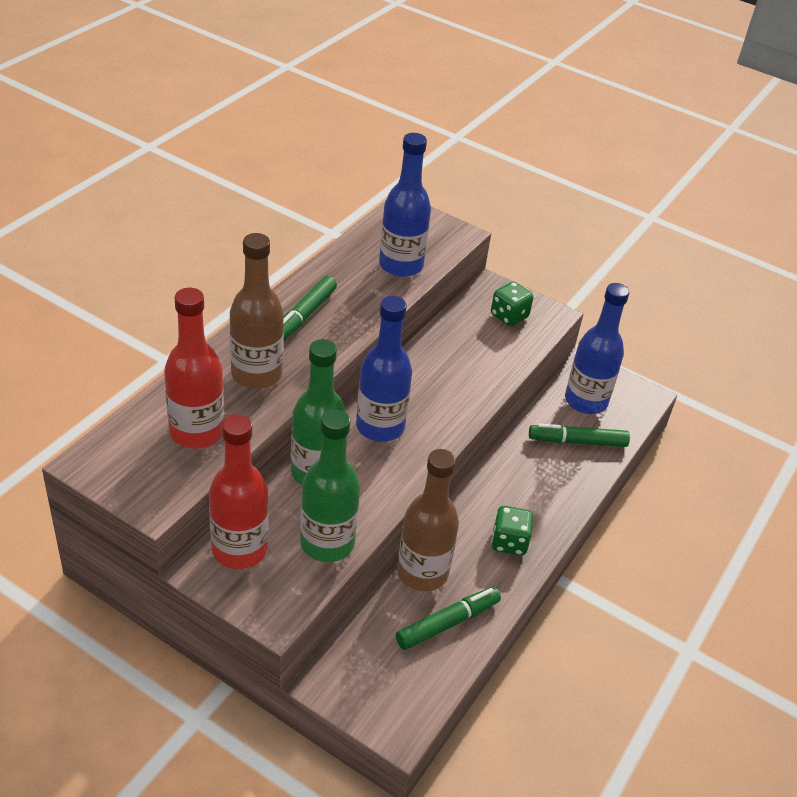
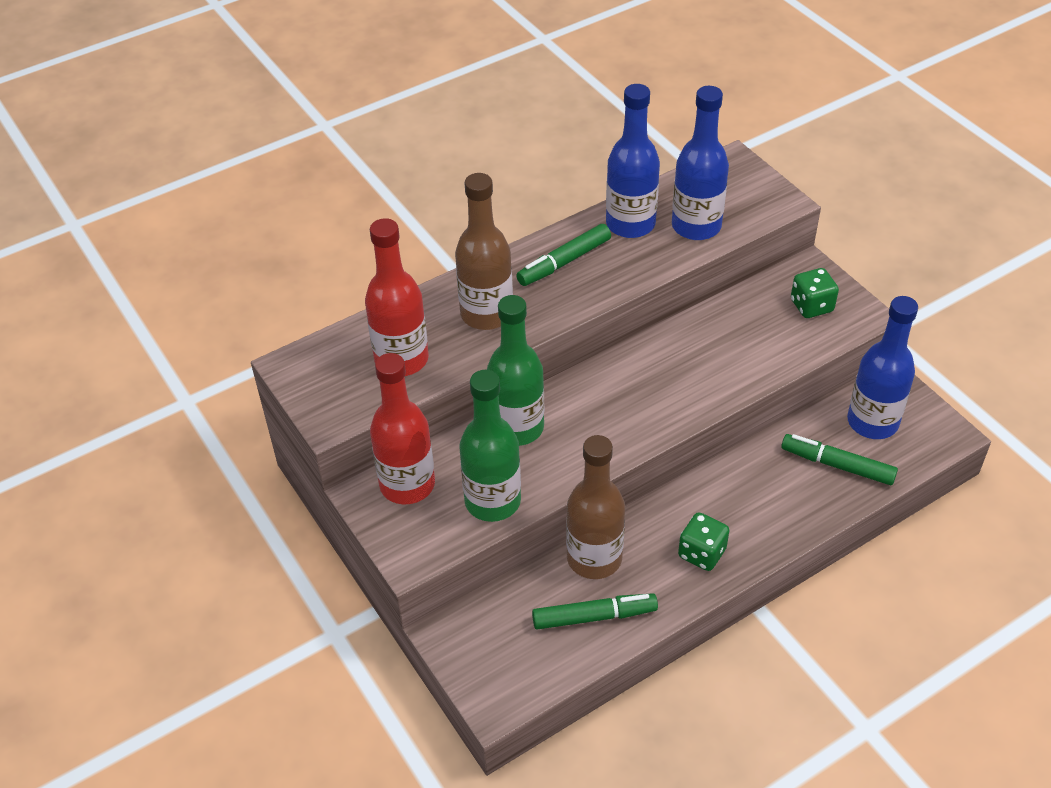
camera: 30 degrees right, 5 degrees up
blue bottle [356,296,412,442] -> blue bottle moved to [606,84,660,238]

